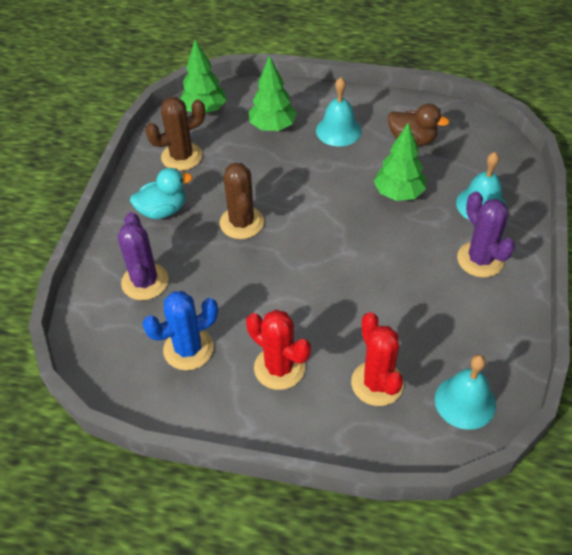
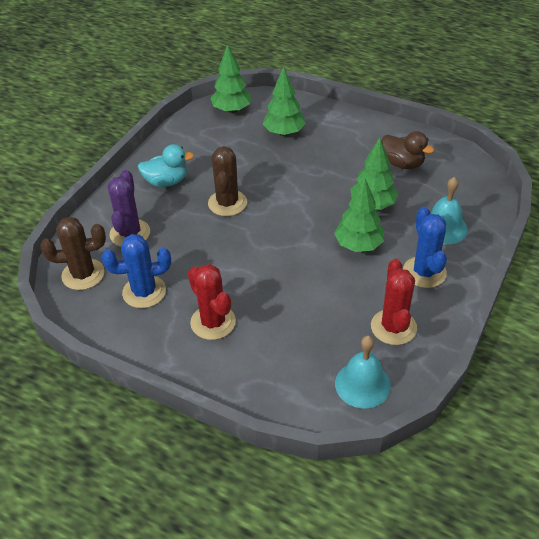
camera: 15 degrees right, 5 degrees down
brown cactus [145,97,205,171] -> brown cactus moved to [40,217,106,290]
turquoise bell [316,77,362,146] -> none
red cactus [351,312,404,406] -> red cactus moved to [371,259,417,345]
purple cactus [457,191,515,277] -> blue cactus [403,206,447,288]
none -> green tree [334,178,384,252]

